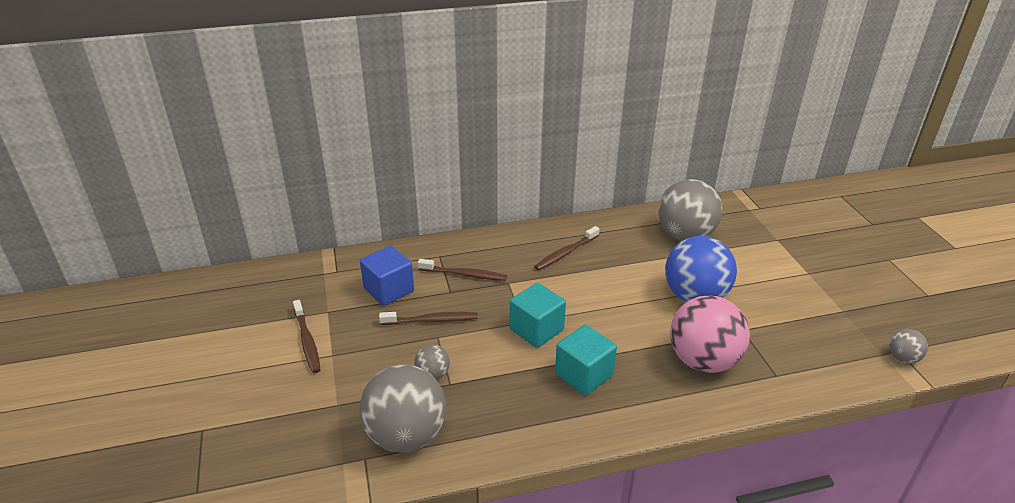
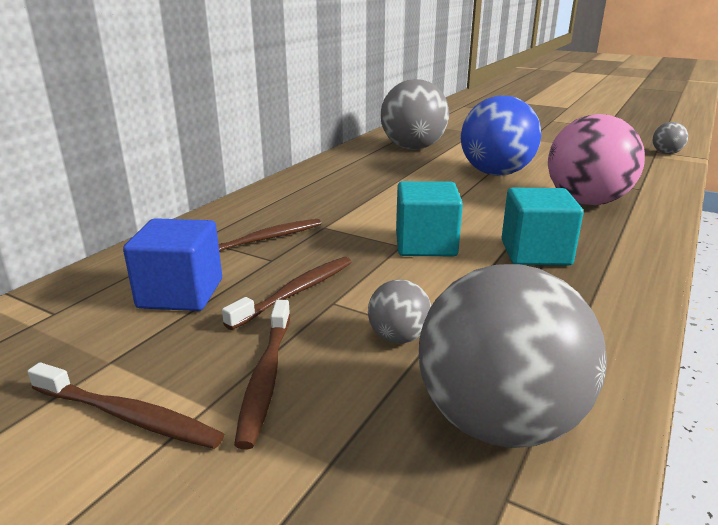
camera: 45 degrees left, 10 degrees down
brown toothbrush [534,226,600,270] -> brown toothbrush moved to [234,300,290,450]

